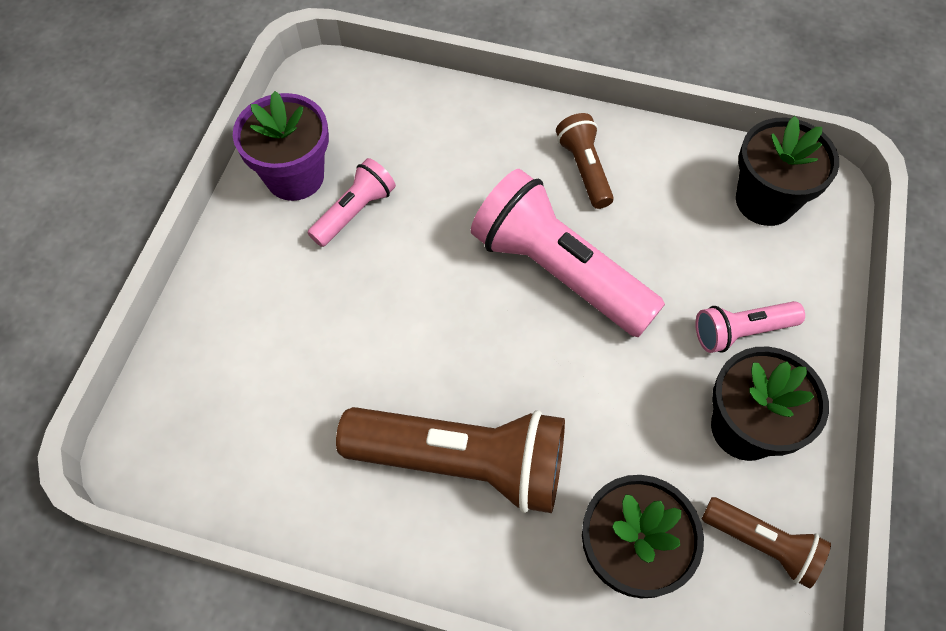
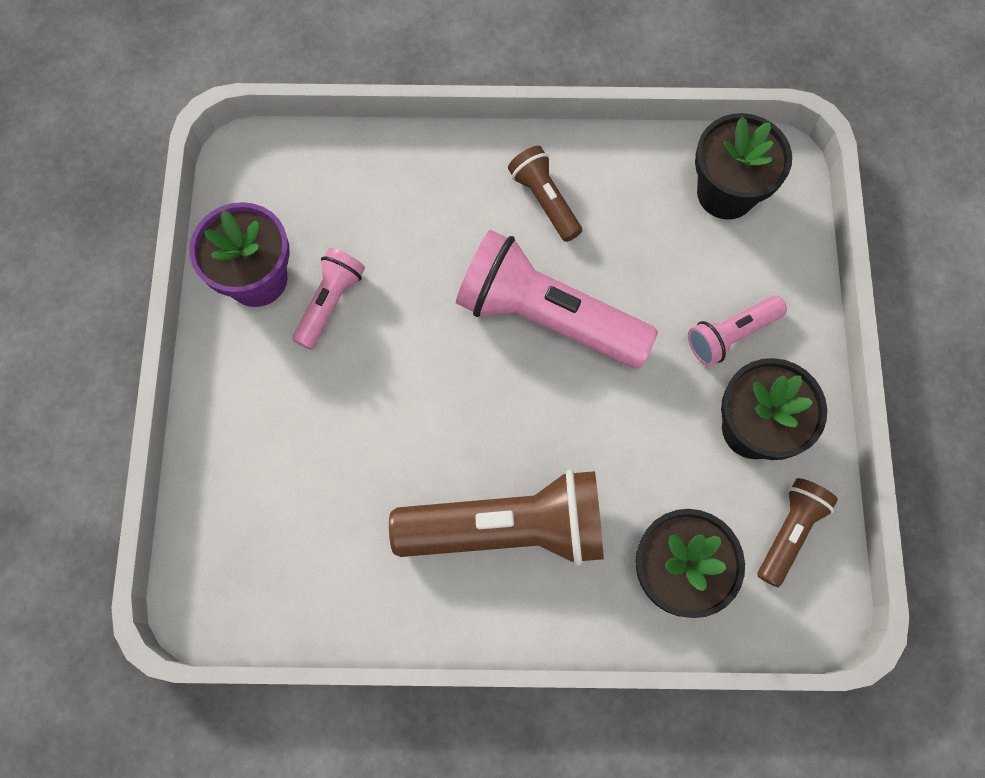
camera: 15 degrees left, 10 degrees up
brown flashlight [702,497,831,588] -> brown flashlight turned 75 degrees counterclockwise [758,478,838,587]

